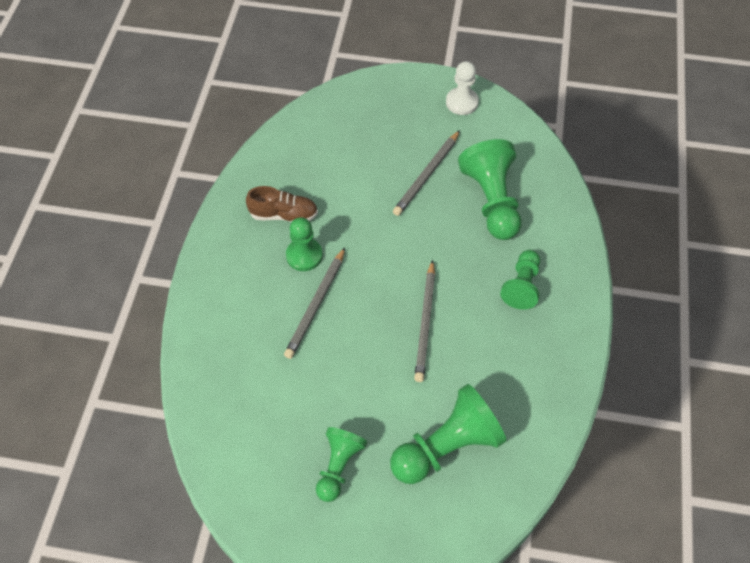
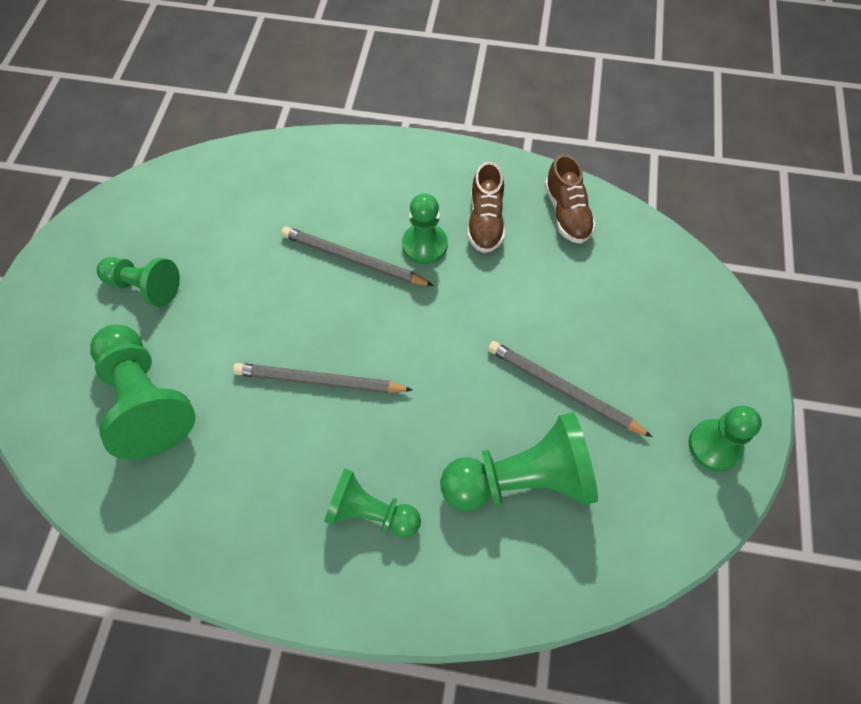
camera: 90 degrees right, 5 degrees up
white pawn [446,61,479,115] -> green pawn [689,405,762,471]
none -> brown shoe [545,154,596,244]

